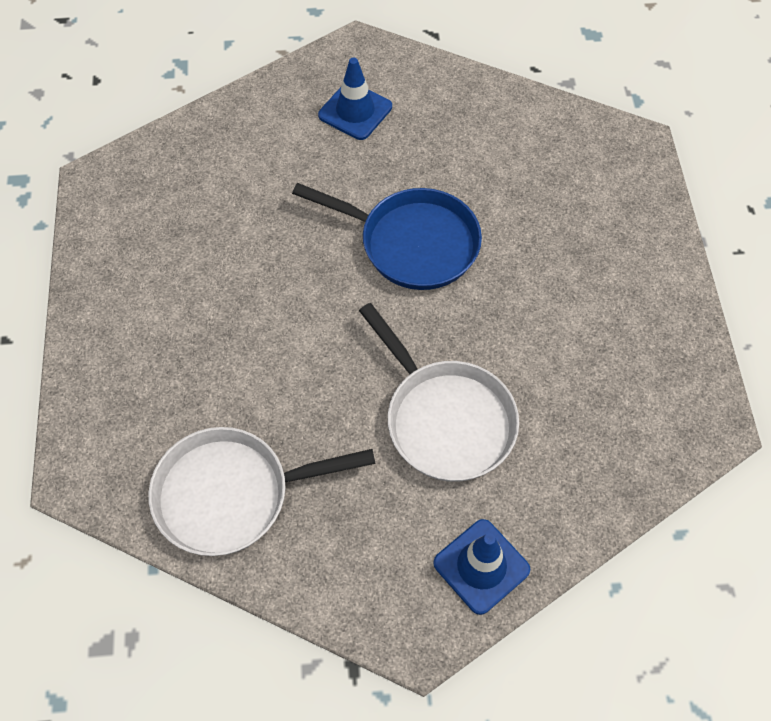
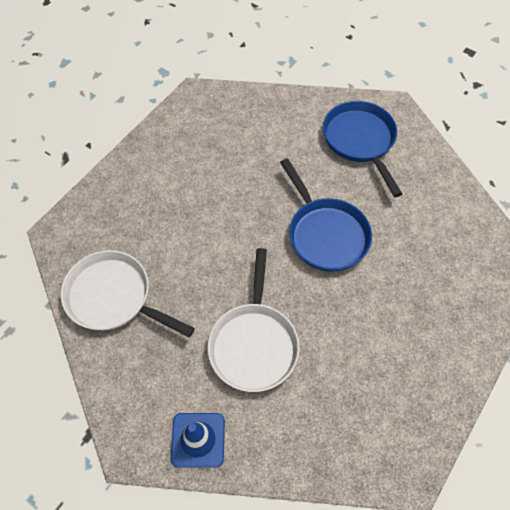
camera: 40 degrees right, 0 degrees up
blue traffic cone [318,57,392,140] -> blue pan [323,101,402,197]

